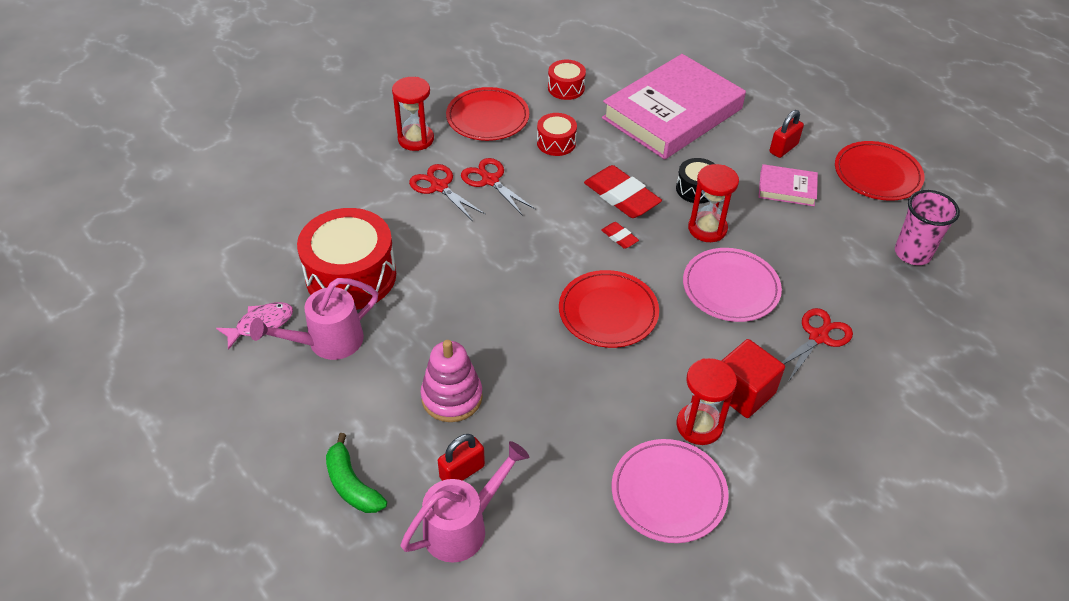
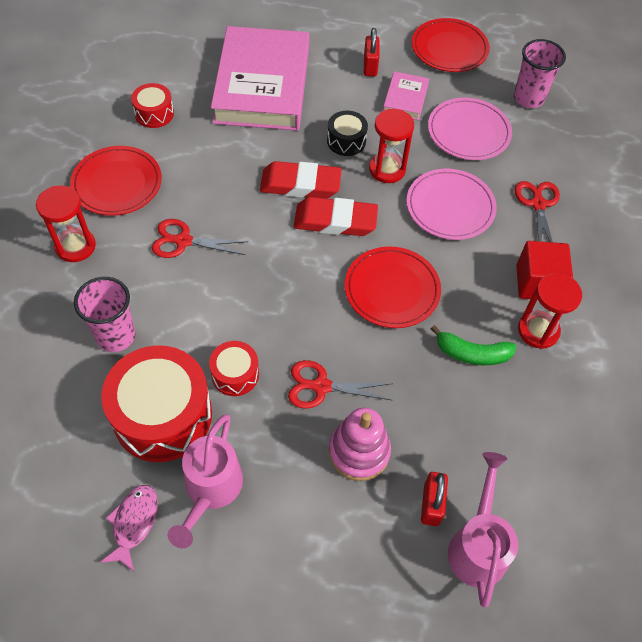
camera: 45 degrees left, 10 degrees up
green banana [326,433,387,513] -> green banana moved to [431,325,516,365]
red scissors [409,164,486,221] -> red scissors moved to [288,360,393,409]
red drum [537,113,577,156] -> red drum moved to [209,341,259,396]
red eraser [601,222,639,249] -> red eraser [294,197,378,236], size x2.12
pink plate [612,439,729,543] -> pink plate moved to [428,98,512,160]
pink book [758,164,818,206] -> pink book turned 45 degrees counterclockwise [383,71,429,120]
none -> pink cup [74,277,136,352]

